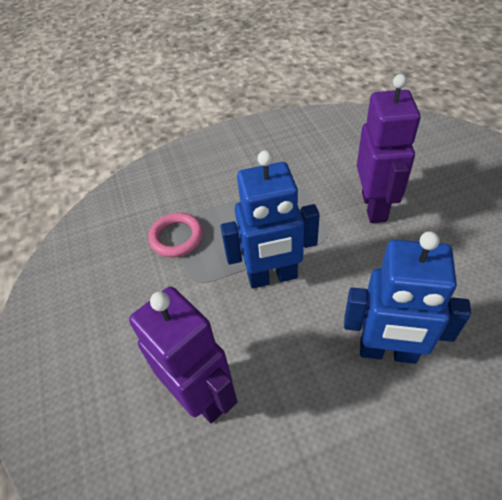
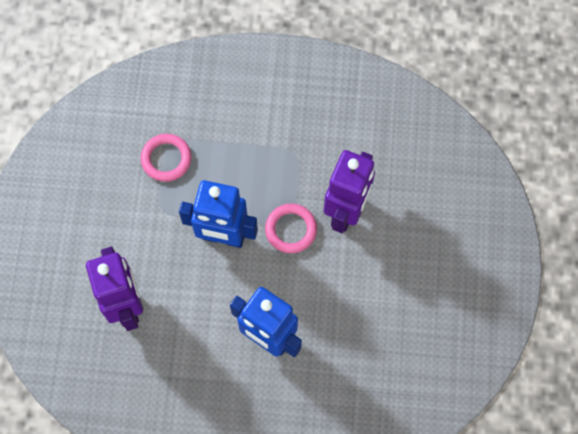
camera: 20 degrees right, 20 degrees up
none -> pink ring [265,203,317,253]

